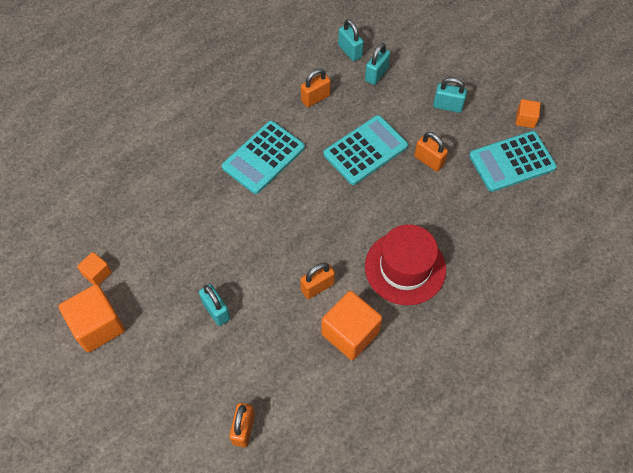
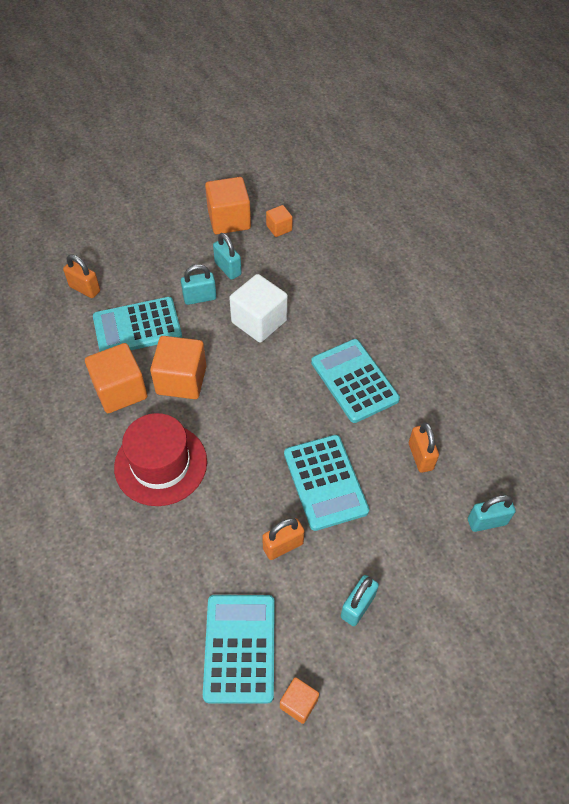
camera: 110 degrees right, 5 degrees down
orange padlock [300,262,335,299] -> orange cube [150,336,206,399]
turquoise padlock [365,43,390,85] -> turquoise padlock moved to [213,233,242,280]
none -> turquoise calculator [93,297,182,352]
none -> white cube [229,274,288,343]

